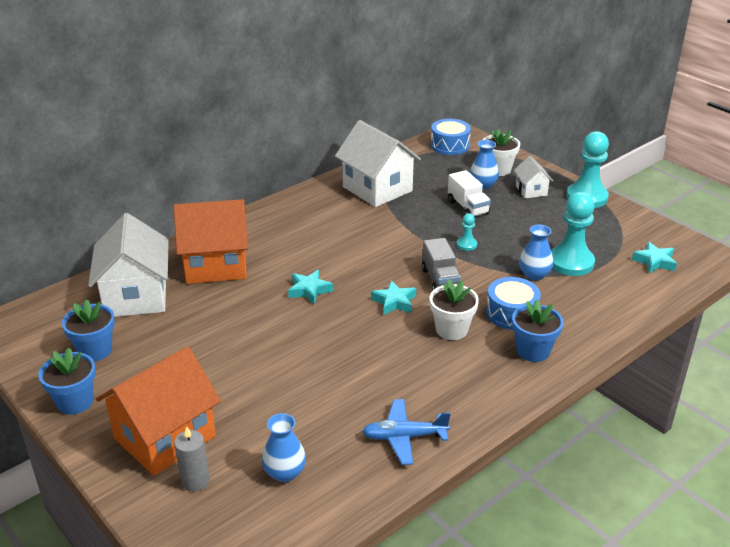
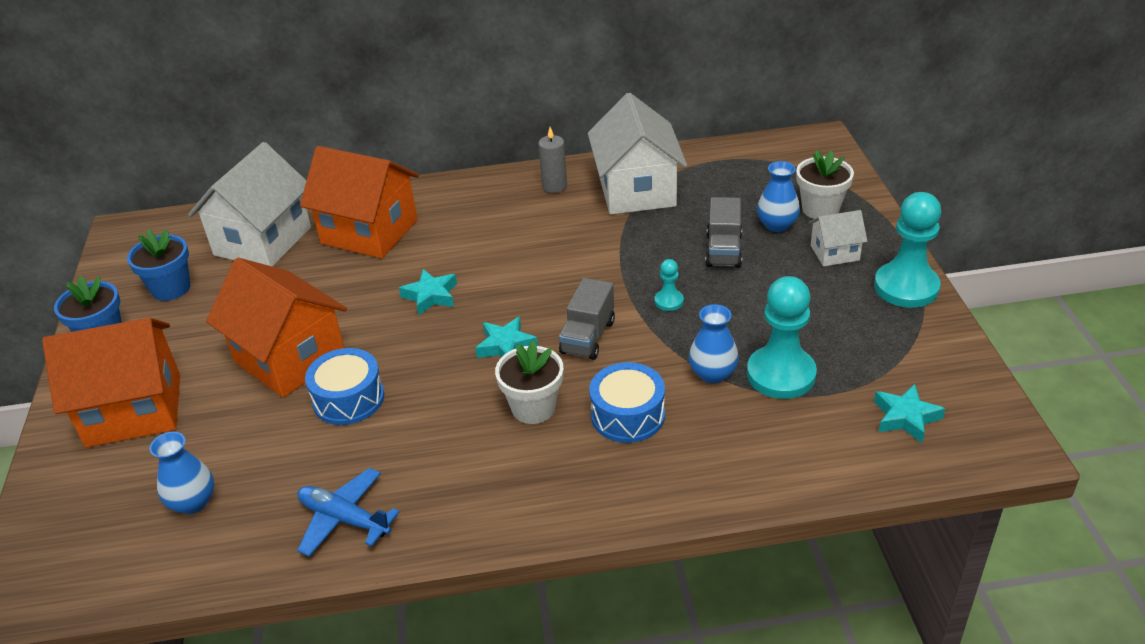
camera: 35 degrees right, 5 degrees up
grey candle [174,426,210,492] -> grey candle moved to [538,127,567,193]
blue drum [430,119,471,155] -> blue drum moved to [305,348,384,425]
white truck [448,170,491,217] -> grey truck [705,197,742,268]
blue flower pot [512,299,564,362] -> none
white house [514,156,553,198] -> white house turned 60 degrees clockwise [809,210,867,266]
none -> orange house [206,258,347,398]

